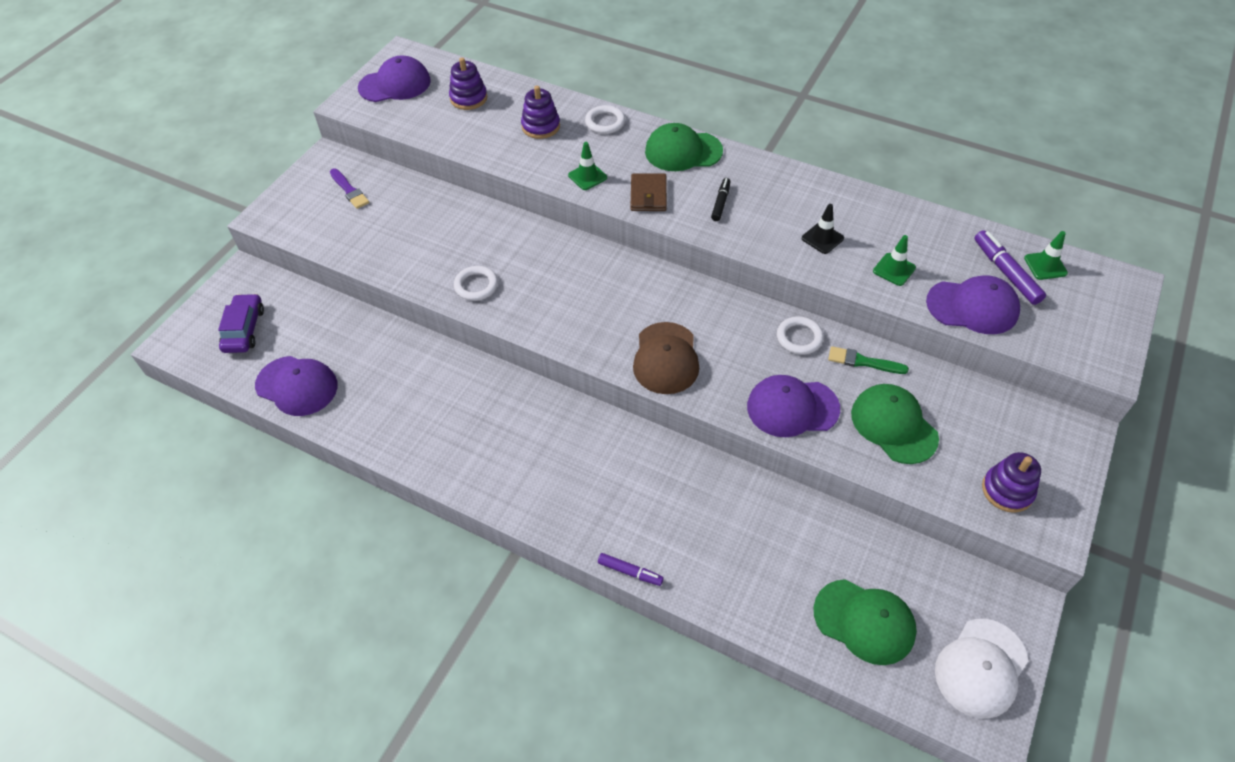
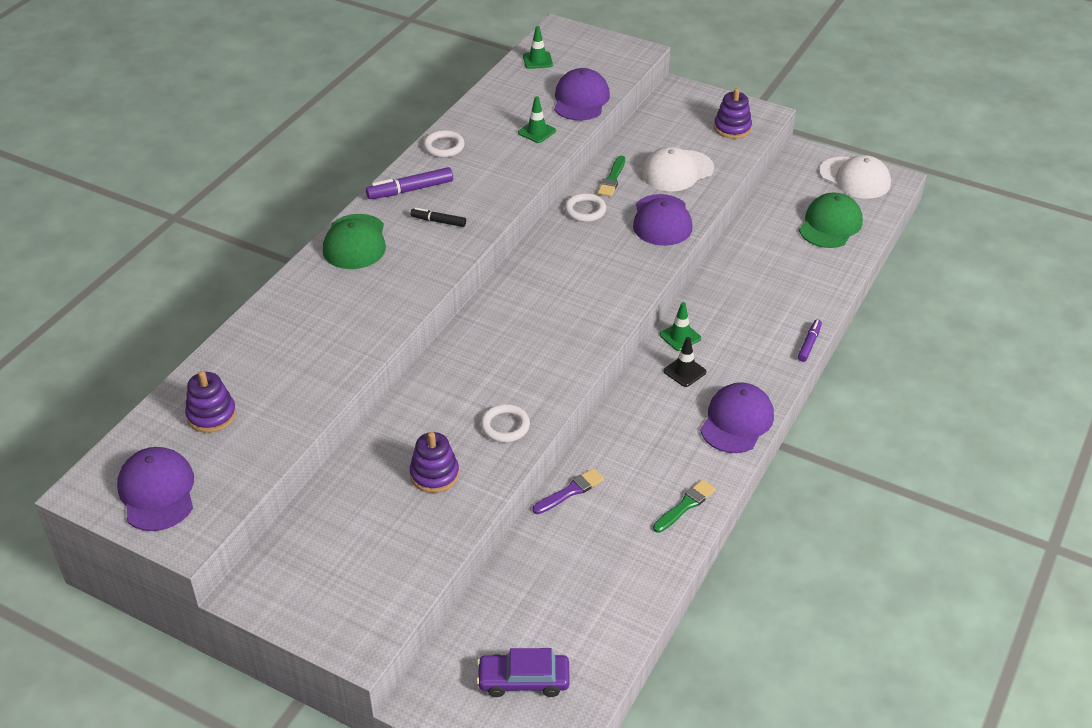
camera: 90 degrees left, 10 degrees down
purple cap [255,356,338,416] -> purple cap moved to [700,382,774,453]
purple brush [330,168,369,209] -> purple brush moved to [532,468,604,514]
purple stacking toy [521,86,560,139] -> purple stacking toy moved to [410,432,459,493]
green traffic cone [568,142,607,190] -> green traffic cone moved to [659,302,701,351]
white ring [585,105,625,134] -> white ring moved to [423,130,465,158]
brown wallet [631,173,667,211] -> none
brown cap [633,322,699,394] -> none
black traffic cone [802,204,844,254] -> black traffic cone moved to [664,337,706,387]
green cap [851,384,939,464] -> white cap [641,147,714,191]
purple marker [974,230,1046,305] -> purple marker moved to [366,167,453,199]
none -> green brush [653,479,716,533]

